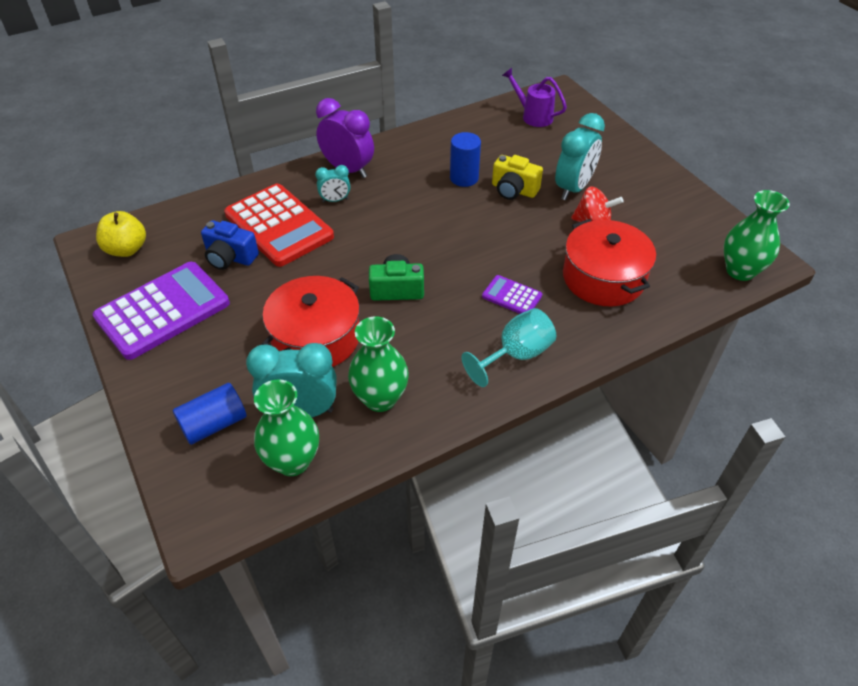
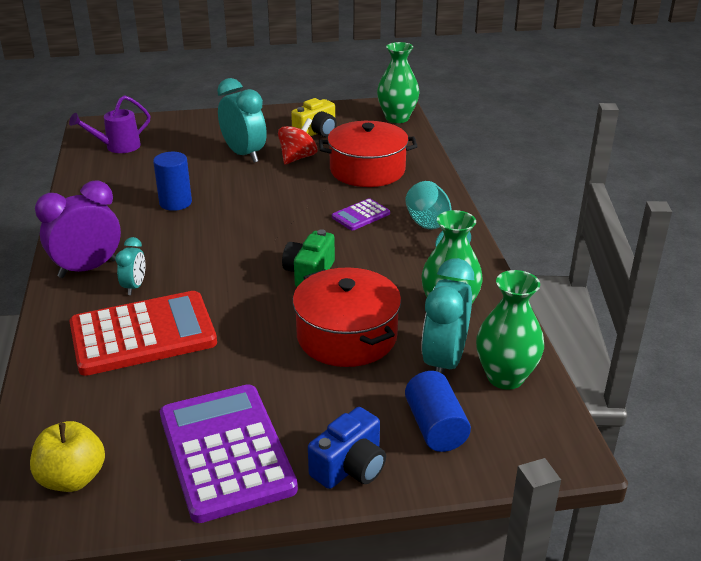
camera: 70 degrees left, 15 degrees down
blue camera [201,220,259,270] -> blue camera moved to [308,407,386,489]
yellow camera [492,155,543,200] -> yellow camera moved to [291,98,337,137]

